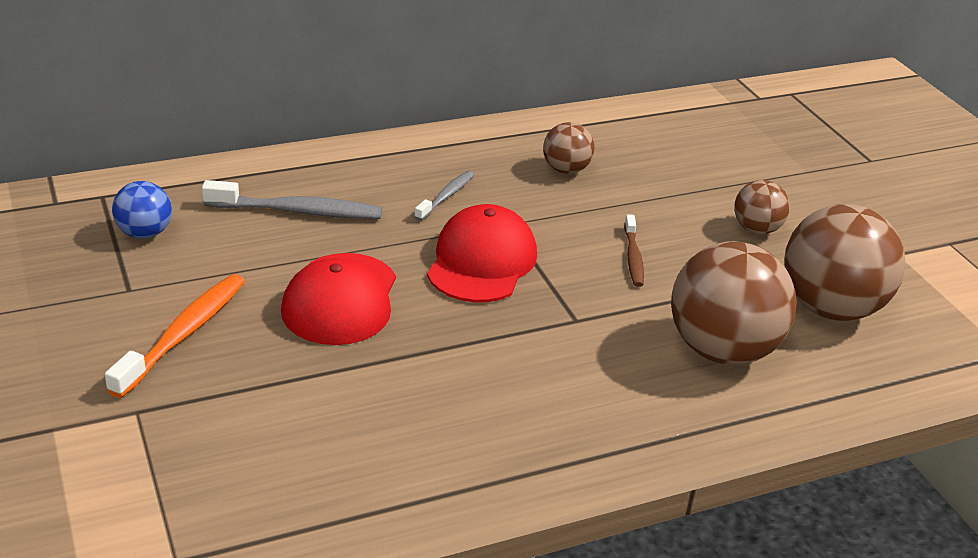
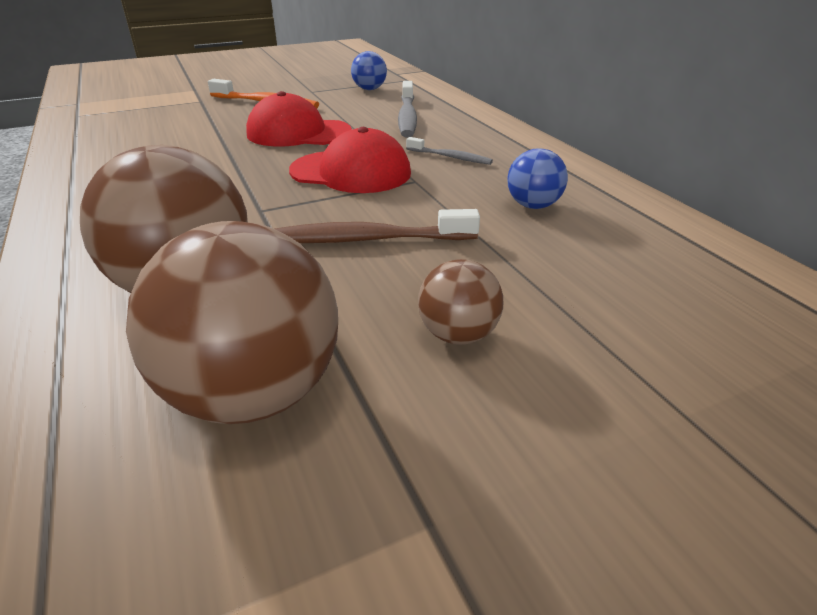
camera: 90 degrees right, 0 degrees up
brown ball [543,122,595,174] -> blue ball [508,148,568,209]
brown toothbrush [624,214,644,287] -> brown toothbrush [274,209,480,243], size x1.70

